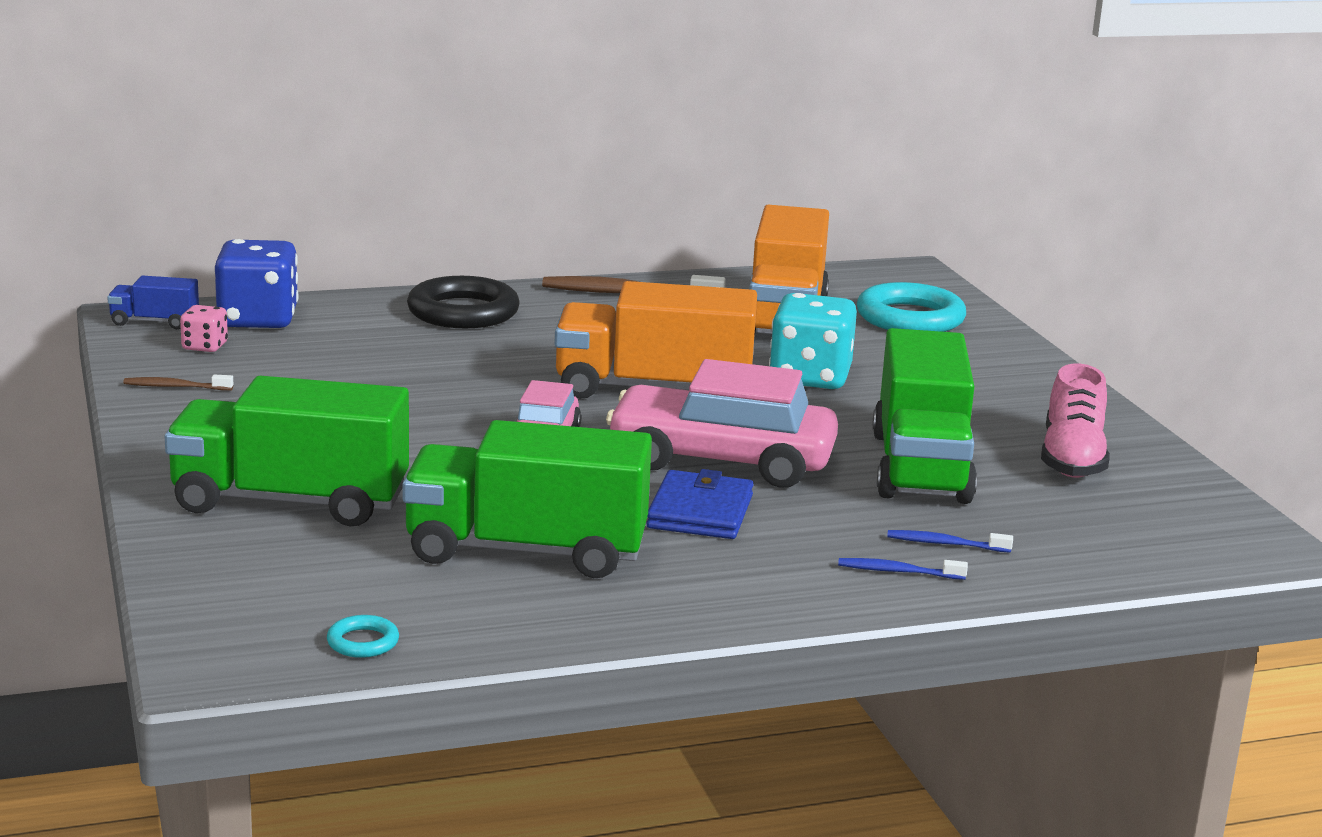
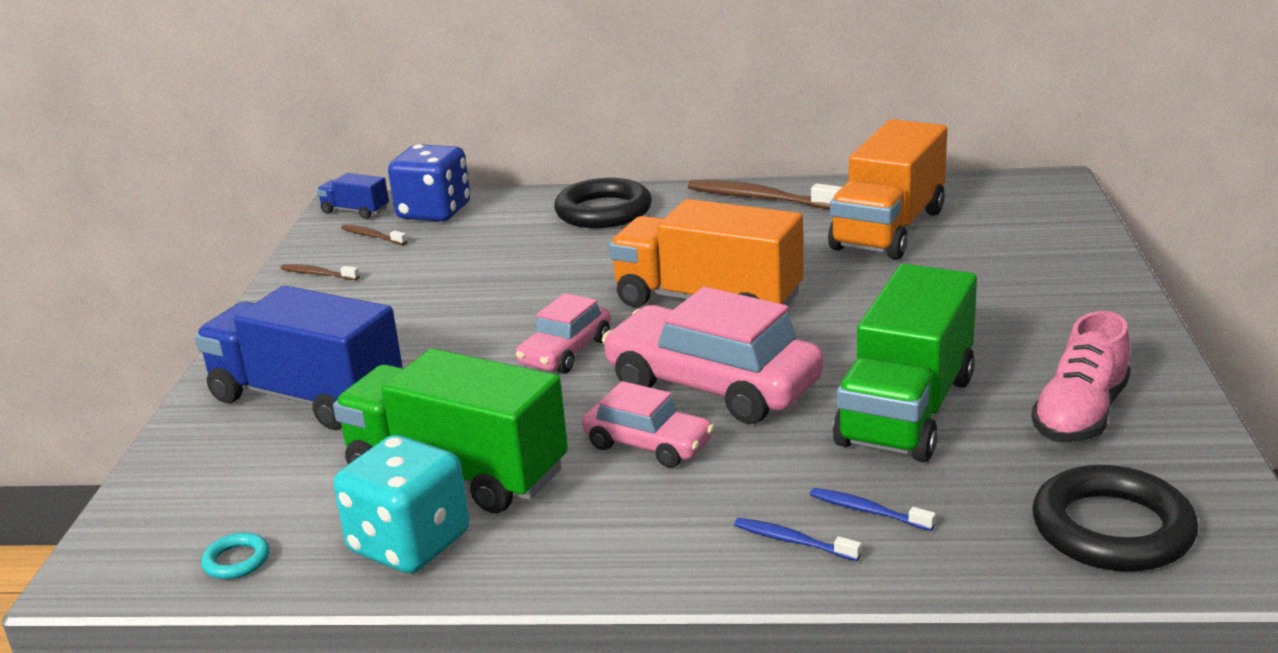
camera: 25 degrees right, 5 degrees up
green truck [165,376,409,526] -> blue truck [194,286,403,430]
pink dice [180,305,228,352] -> brown toothbrush [341,224,407,245]
blue wallet [646,469,754,539] -> pink car [582,381,714,468]
turquoise dice [769,293,857,389] -> turquoise dice moved to [333,435,469,573]
turquoise ring [857,282,966,332] -> none
none -> black ring [1032,465,1198,572]

